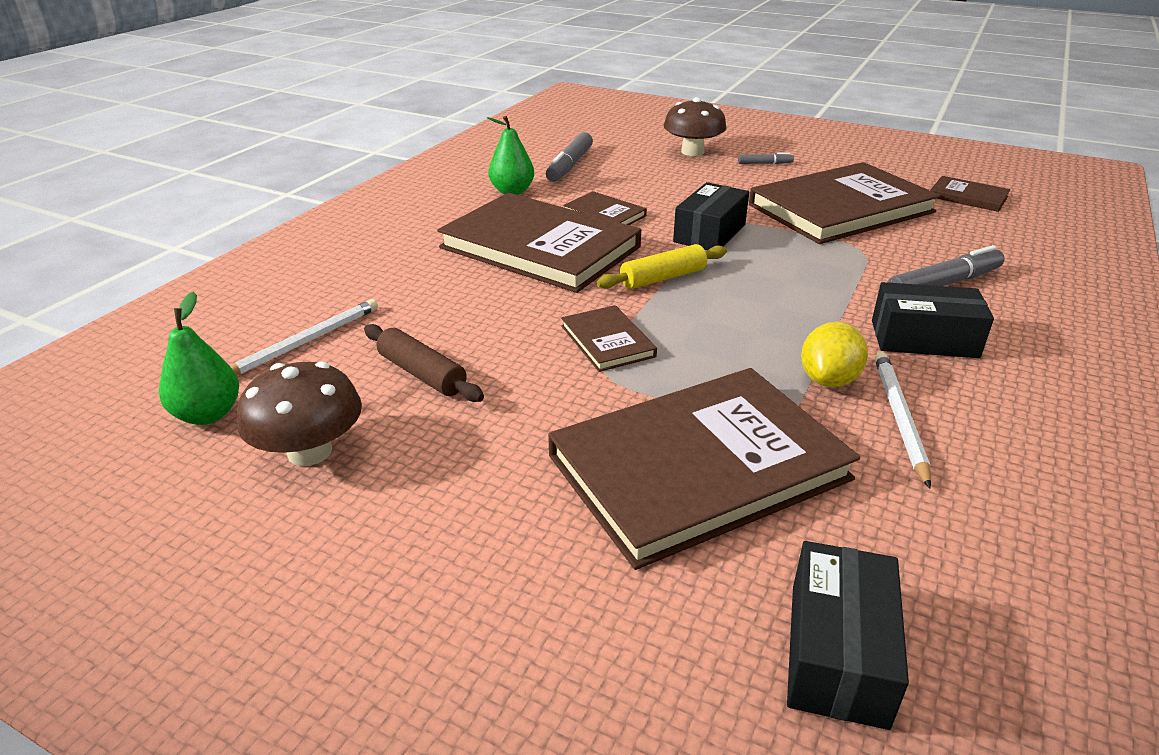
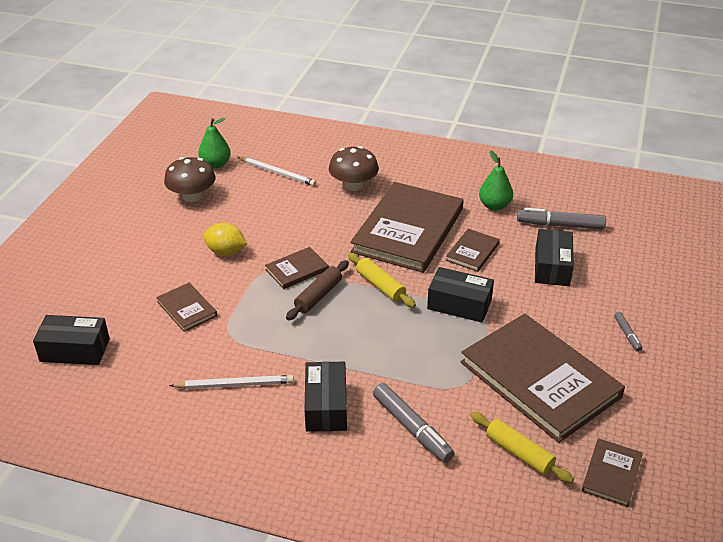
camera: 80 degrees right, 5 degrees up
brown rolling pin [364,324,484,402] -> brown rolling pin moved to [286,260,349,321]
brown book [548,368,860,570] -> brown book [156,283,217,332], size x0.45
brown mushroom [663,97,726,156] -> brown mushroom moved to [329,146,379,191]
yellow lemon [801,322,868,388] -> yellow lemon moved to [203,223,247,256]
none -> yellow rolling pin [471,412,574,483]
none -> black box [535,229,574,286]

